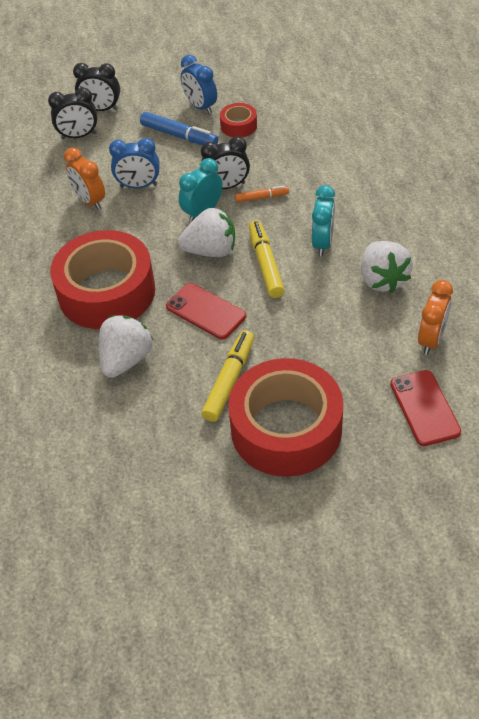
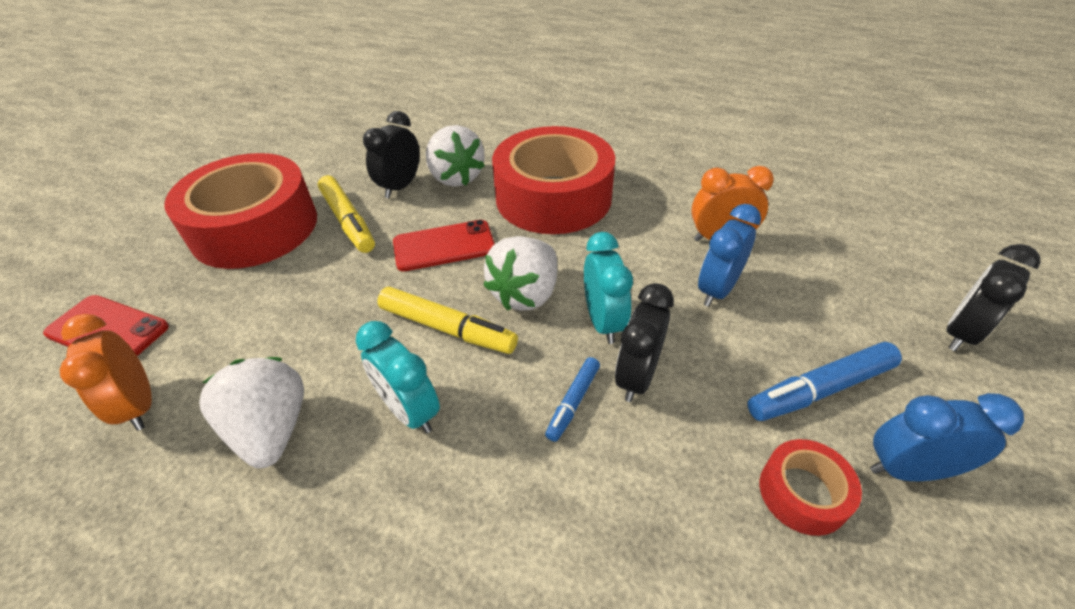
camera: 125 degrees right, 5 degrees down
black clock [48,87,97,139] -> black clock moved to [363,111,420,198]
orange marker [235,186,289,203] -> blue marker [545,357,600,442]
white strawberry [361,241,413,293] -> white strawberry turned 45 degrees clockwise [199,357,304,468]

